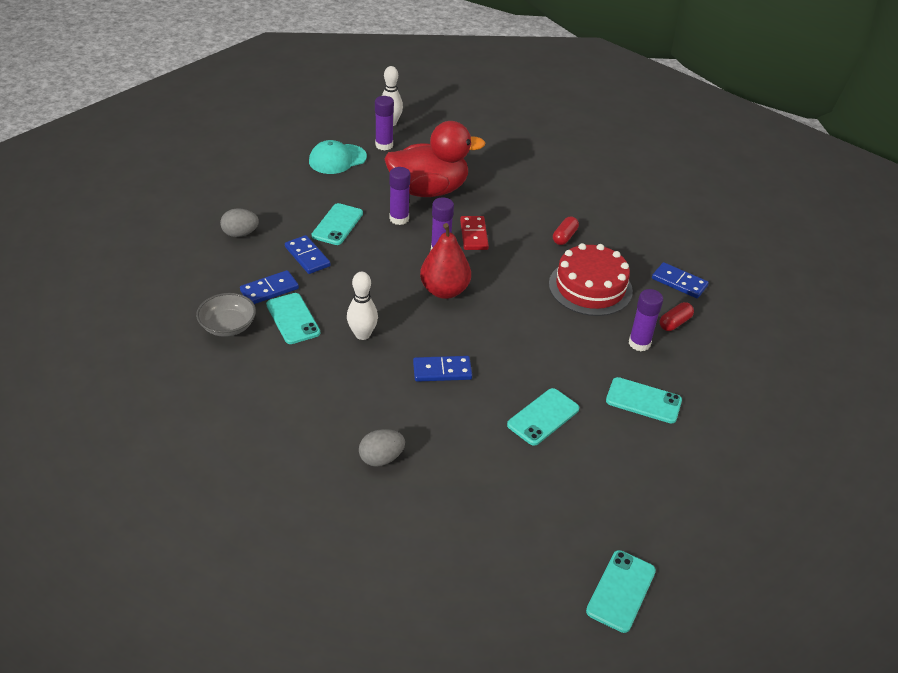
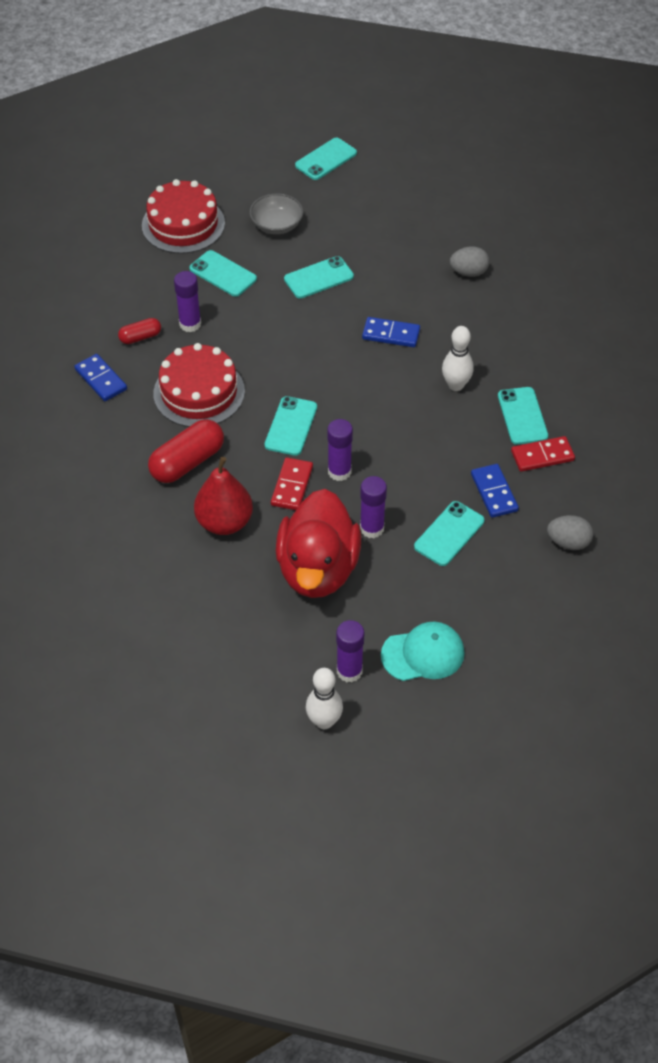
camera: 160 degrees left, 10 degrees up
grey bowl [196,293,256,337] -> grey bowl moved to [250,193,303,234]
blue domino [240,270,299,304] -> red domino [511,436,575,472]
red duck [385,121,486,197] -> red duck turned 90 degrees counterclockwise [276,489,361,598]
red pear [420,223,471,299] -> red pear moved to [194,457,253,535]
red capsule [553,216,579,245] -> red capsule [148,419,224,483], size x1.84
none -> red cake [142,179,225,254]
none -> turquoise phone [264,396,317,456]

